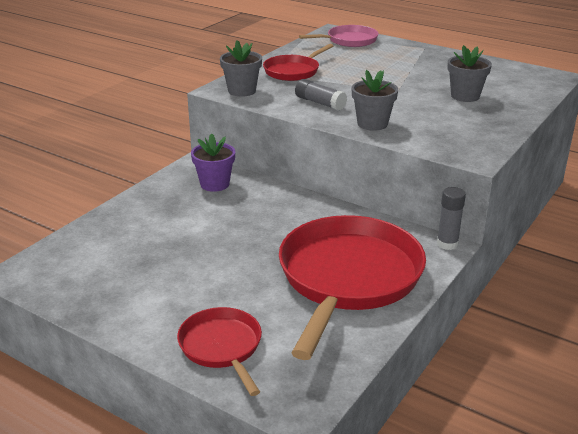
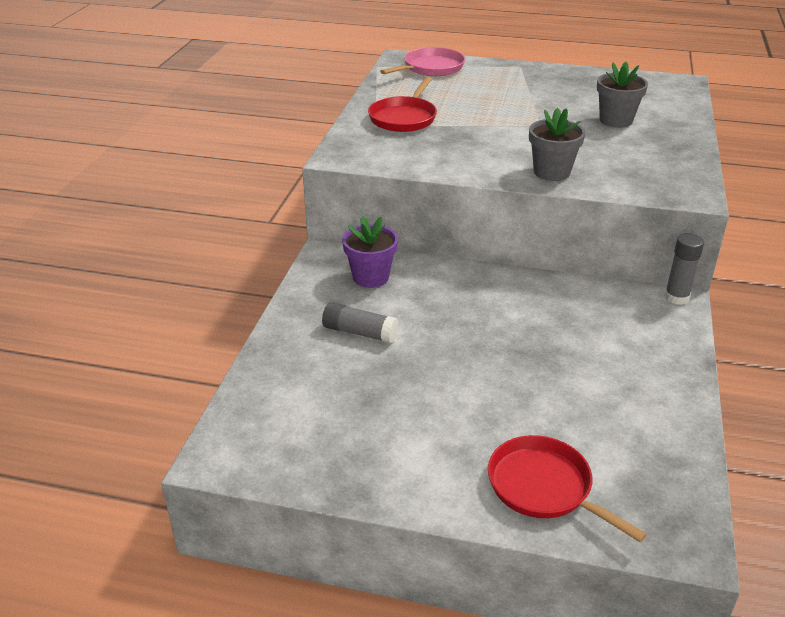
camera: 20 degrees left, 5 degrees up
grey flower pot [220,40,262,97] -> none
red pan [279,215,426,360] -> none
grey glue stick [295,79,347,110] -> grey glue stick moved to [322,302,399,343]

